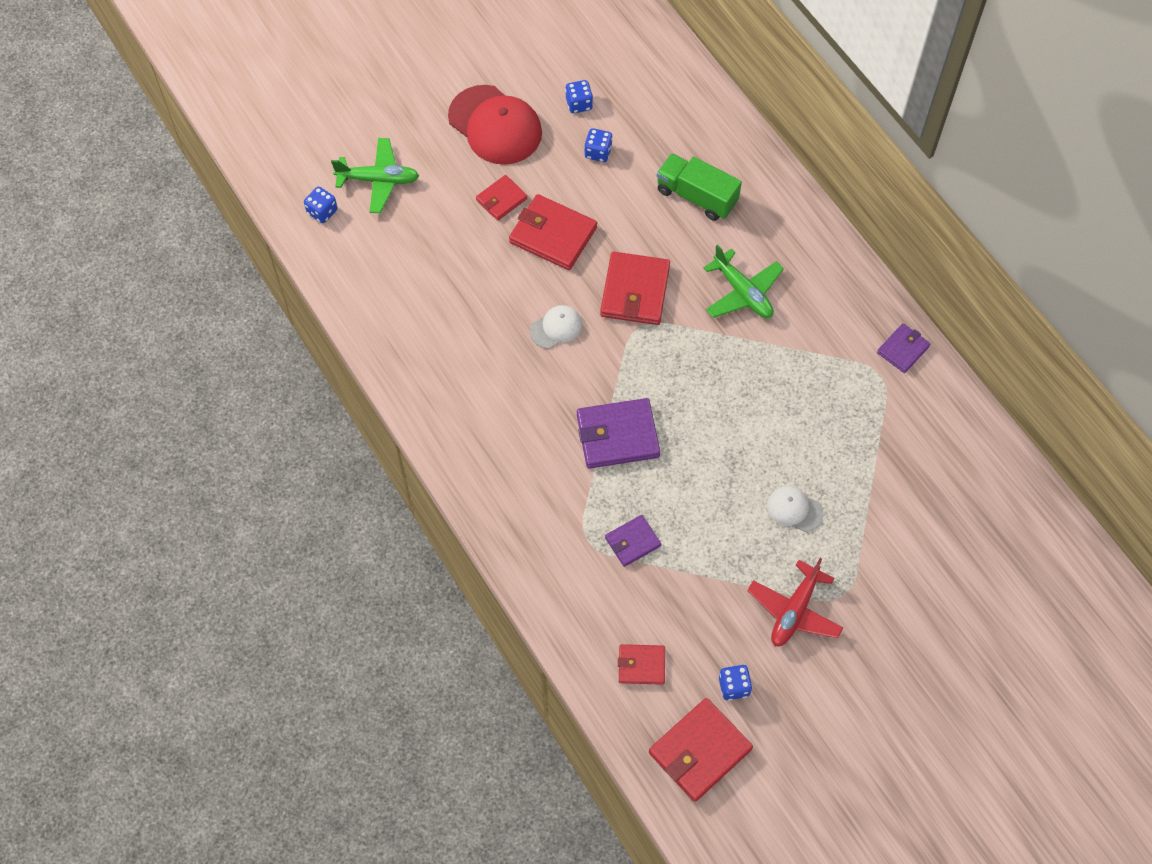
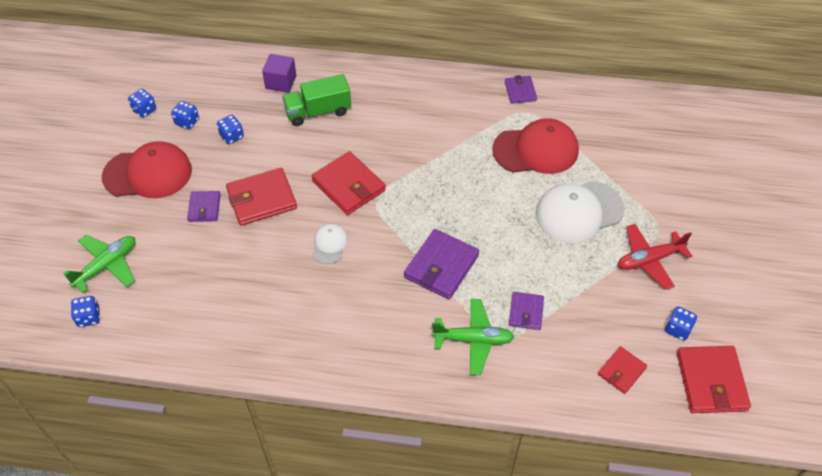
camera: 50 degrees left, 10 degrees down
red wallet [476,175,527,221] -> purple wallet [187,191,221,222]
green plane [703,245,784,318] -> green plane moved to [432,299,514,375]
red plane [747,558,843,646] -> red plane turned 90 degrees clockwise [618,224,692,290]
white cap [767,486,823,532] -> white cap [536,181,624,243], size x2.00
none -> blue dice [128,89,156,118]
none -> purple cube [262,54,296,93]
none -> red cap [492,118,579,174]

